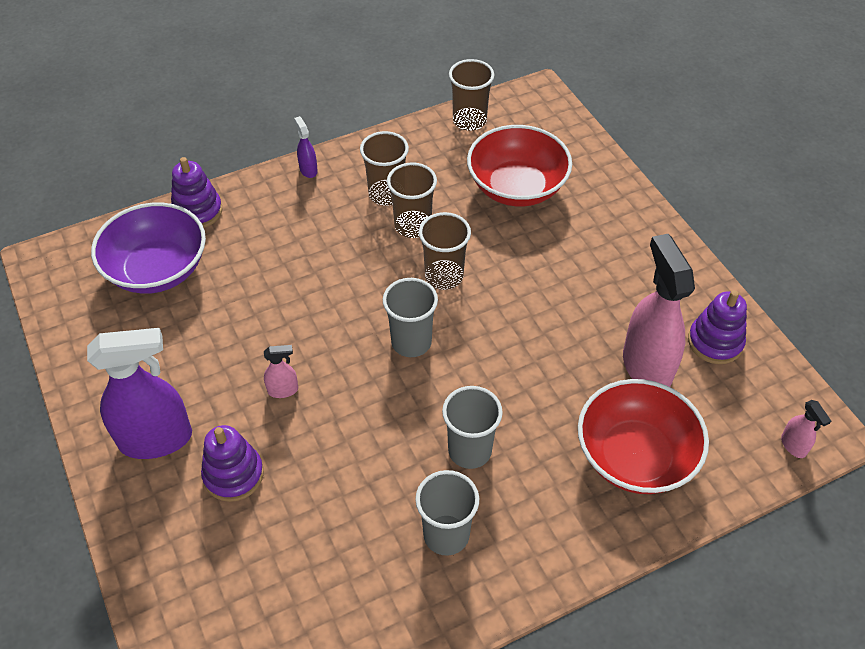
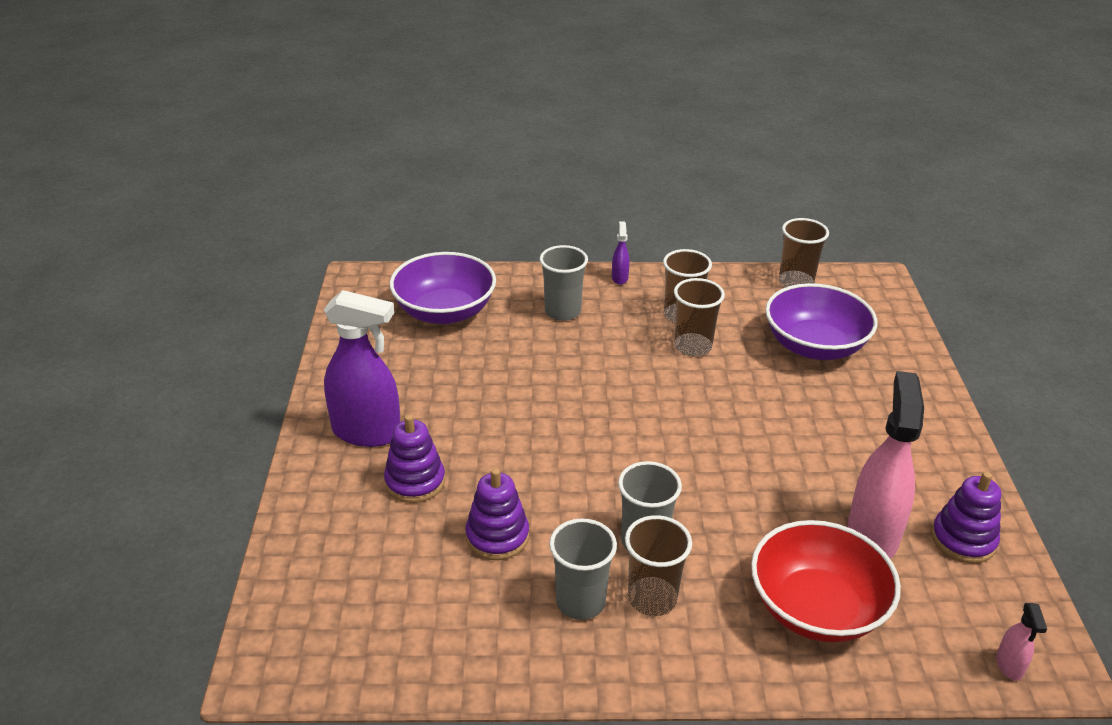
camera: 25 degrees right, 15 degrees down
purple stacking toy [171,157,223,228] -> purple stacking toy moved to [465,468,529,560]
pink spray bottle [264,345,298,398] -> none
grey cup [383,278,438,357] -> grey cup moved to [539,245,588,321]
brown cup [419,212,471,290] -> brown cup moved to [625,515,692,616]
red bowl [467,125,572,207] -> purple bowl [765,283,878,360]

